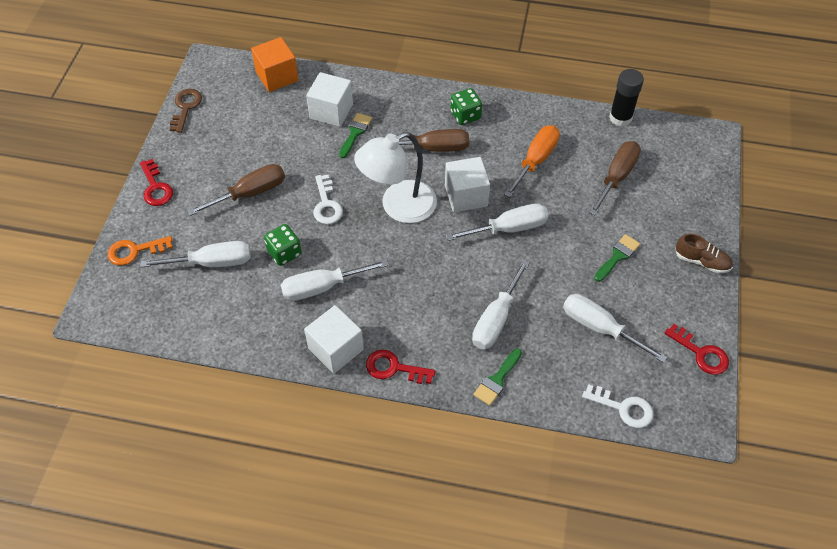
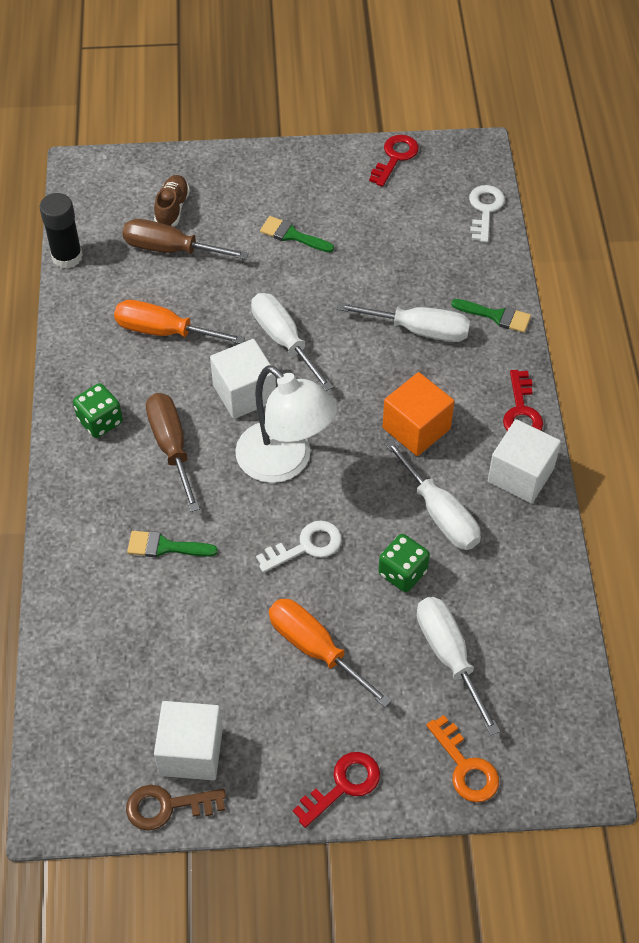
camera: 105 degrees left, 0 degrees up
brown screwdriver [187,164,285,216] -> orange screwdriver [269,599,392,707]
orange cube [251,37,298,92] -> orange cube moved to [382,372,454,456]
white cube [306,72,353,127] -> white cube moved to [154,701,223,780]
white screwdriver [563,294,667,363] -> none
brown shoe [675,233,733,274] -> brown shoe moved to [154,175,190,227]

